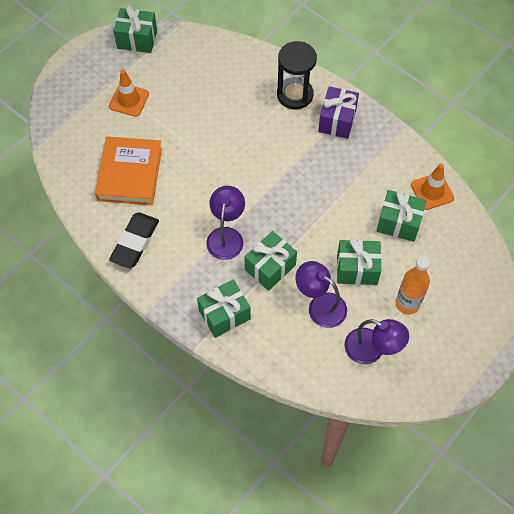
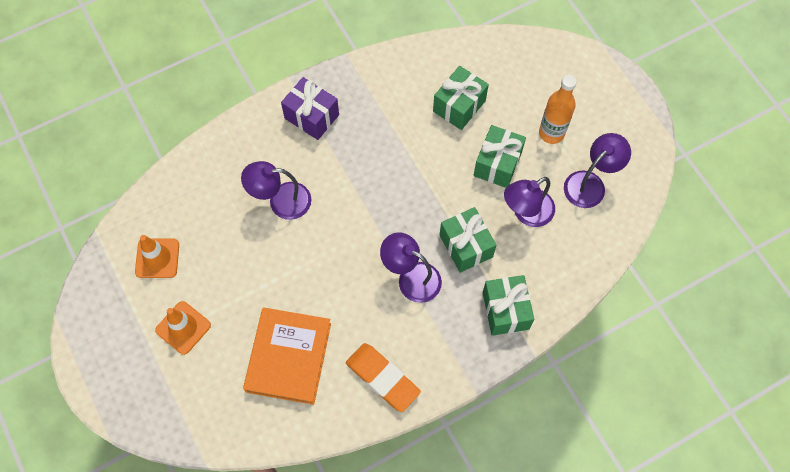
camera: 70 degrees left, 5 degrees up
orange book [95,136,162,205] -> orange book turned 75 degrees clockwise [243,307,331,405]
black eraser [109,212,159,268] -> orange eraser [346,343,421,412]
green gift [113,6,157,53] -> none
black hourglass [277,41,317,109] -> none
orange traffic cone [411,164,454,210] -> orange traffic cone moved to [135,235,179,278]
none -> purple lamp [241,161,311,220]

